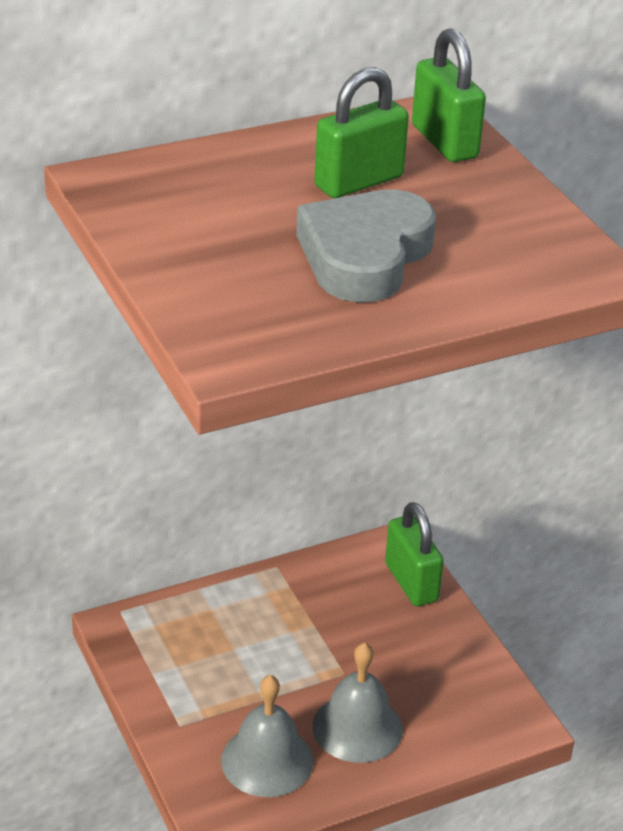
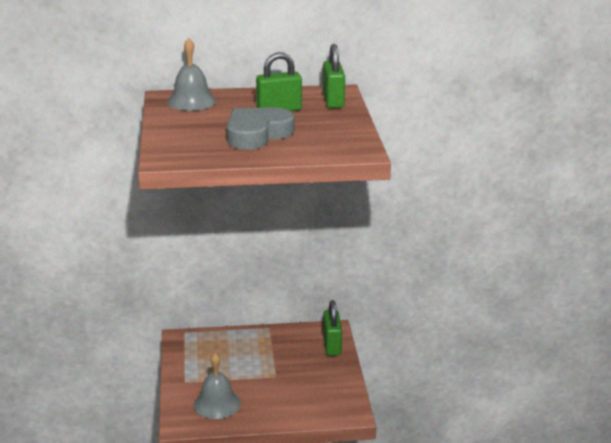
camera: 20 degrees right, 10 degrees down
grey bell [313,643,403,763] -> grey bell moved to [167,38,216,111]

